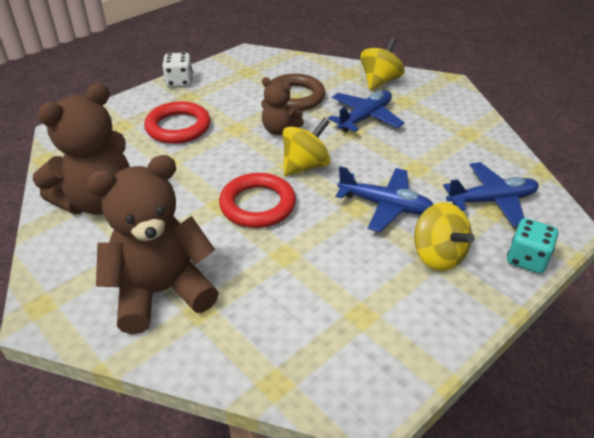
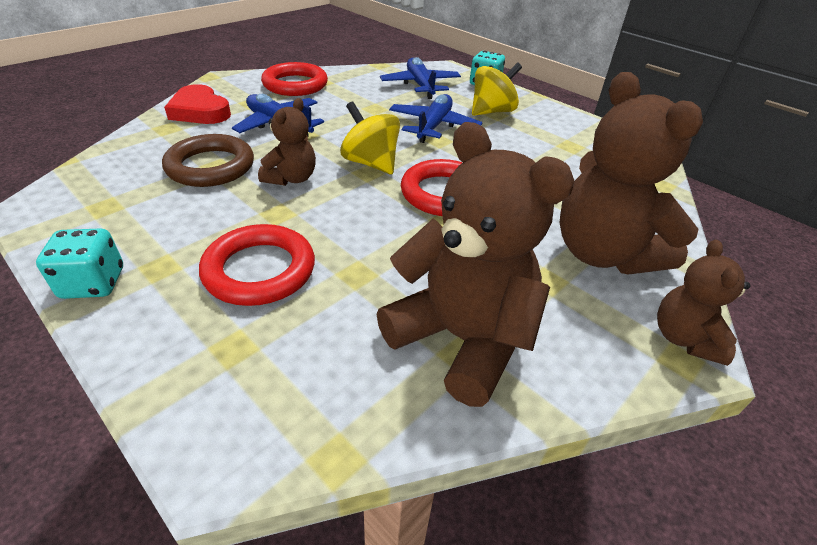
camera: 95 degrees left, 0 degrees up
white dice [162,53,193,87] -> turquoise dice [36,229,123,299]
yellow spinning top [360,38,405,90] -> red heart [164,84,231,124]
none -> red ring [261,62,328,96]
none -> brown teddy bear [657,240,750,366]

